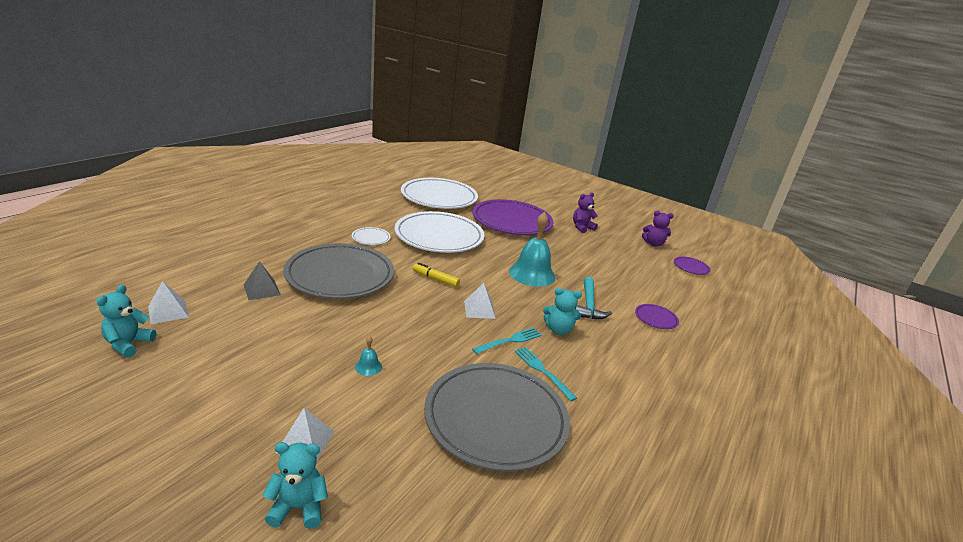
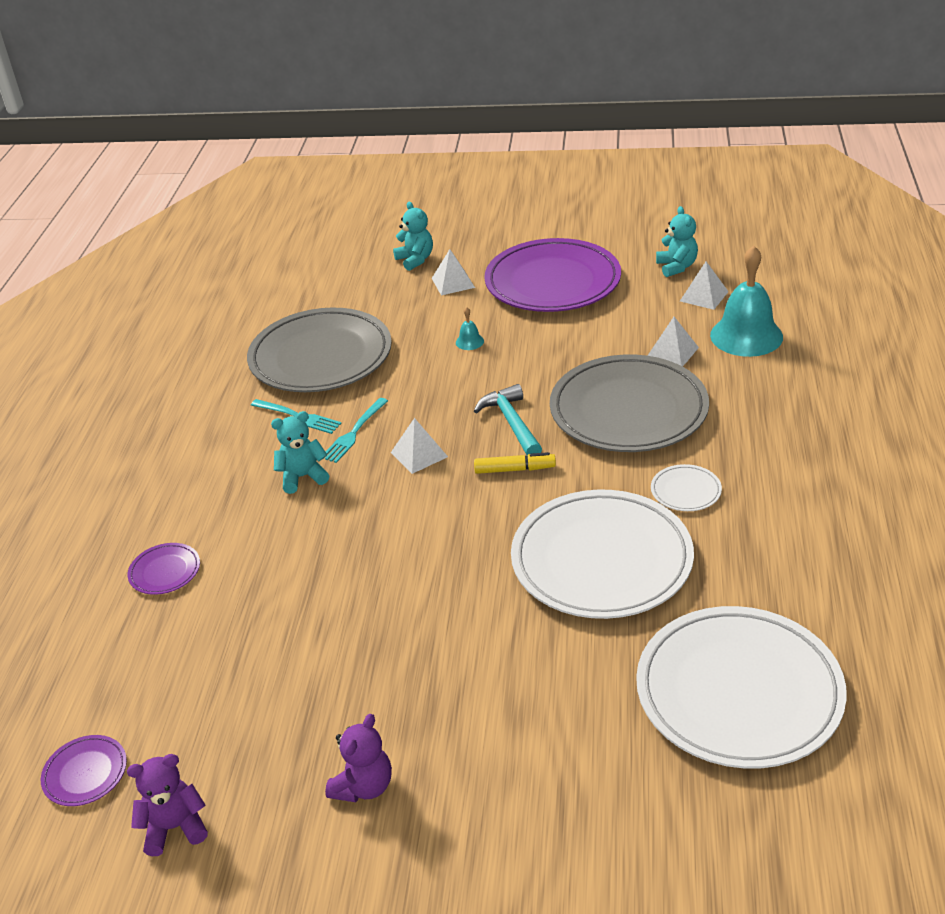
camera: 160 degrees right, 10 degrees up
grey pyramid [244,261,281,300] -> white pyramid [647,317,699,367]
turquoise teddy bear [262,442,328,529] -> turquoise teddy bear turned 90 degrees counterclockwise [393,202,433,271]
purple plate [472,199,553,235] -> purple plate moved to [484,238,621,312]
turquoise bell [509,212,555,287] -> turquoise bell moved to [710,245,783,357]
turquoise hammer [575,277,612,319] -> turquoise hammer moved to [474,384,542,456]

